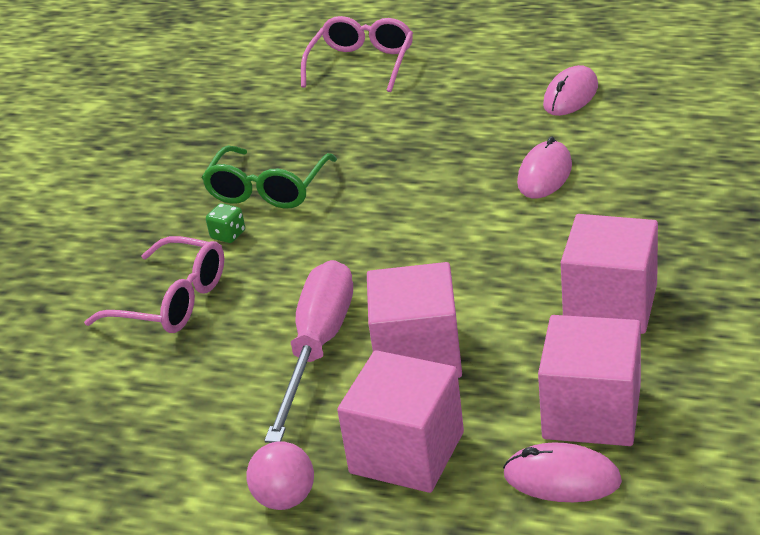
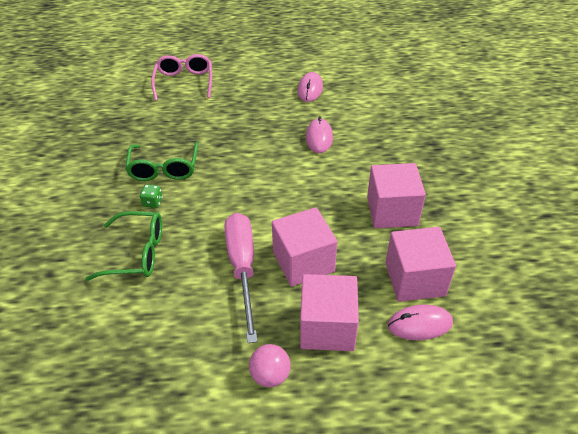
camera: 25 degrees left, 10 degrees up
pink glasses [84,236,224,333] -> green glasses [85,211,162,281]

